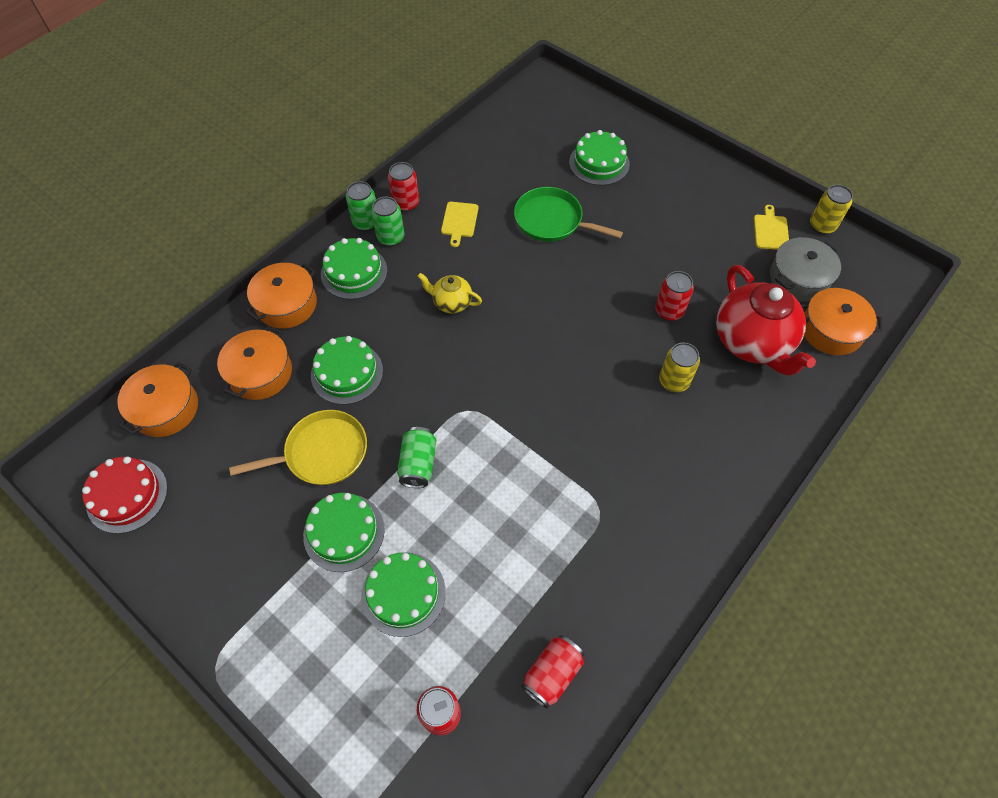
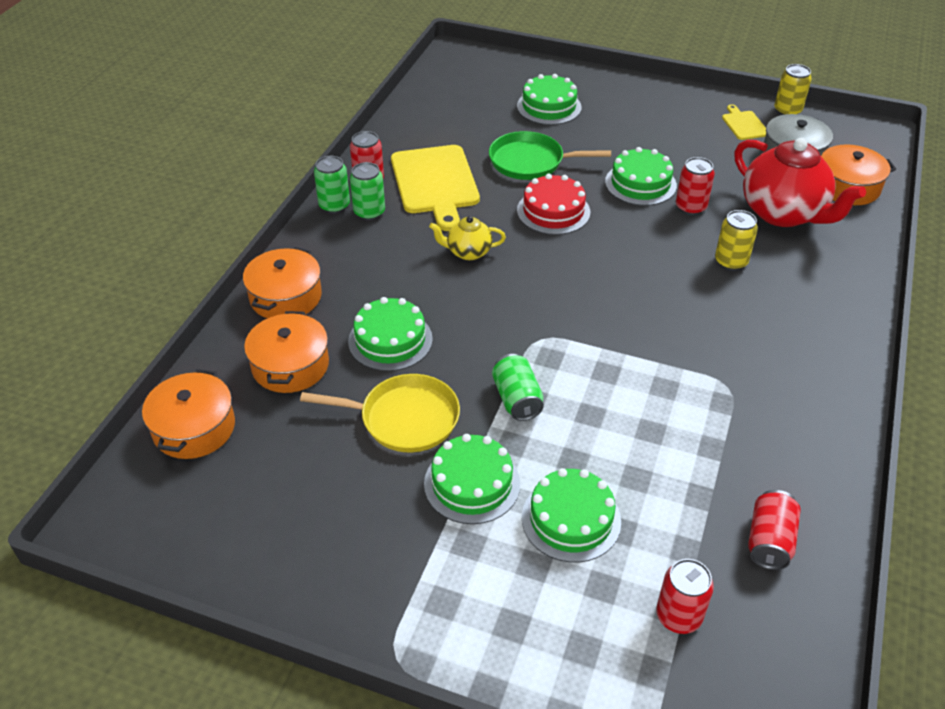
camera: 20 degrees left, 15 degrees down
red cake [82,457,168,534] -> red cake moved to [517,174,590,235]
yellow pan [229,410,367,485] -> yellow pan turned 45 degrees clockwise [300,374,460,452]
green cake [321,238,387,299] -> green cake moved to [605,147,677,206]
yellow cutting board [441,202,478,247] -> yellow cutting board [391,145,480,231], size x2.09

